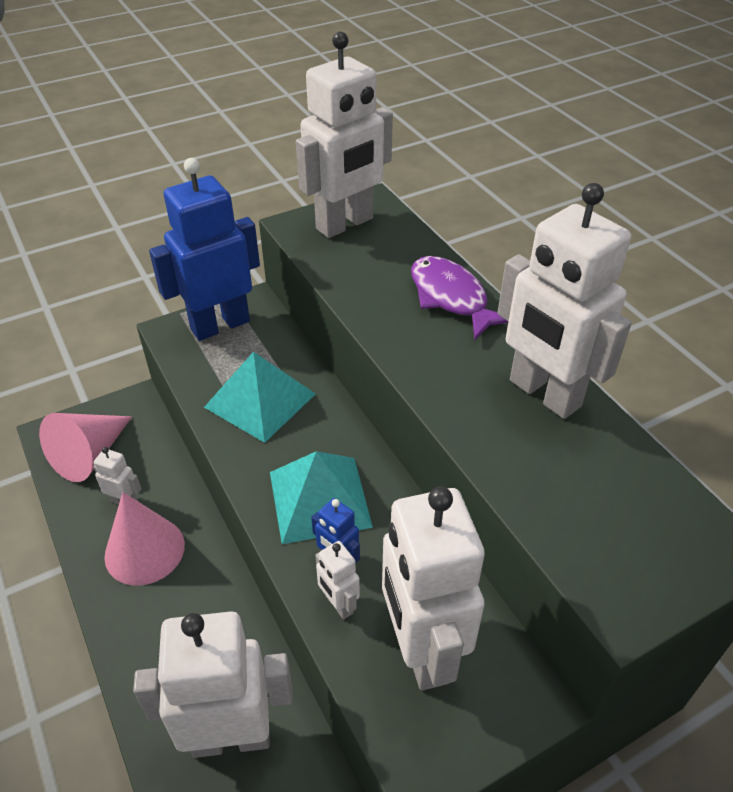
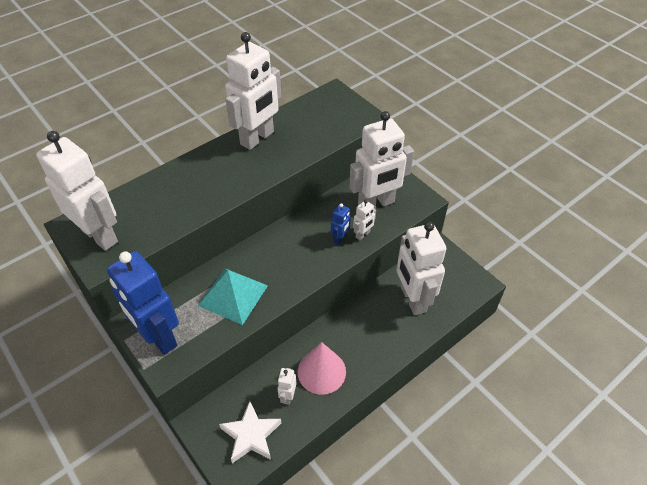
camera: 100 degrees left, 5 degrees up
pink cone [39,413,132,482] -> white star [219,401,281,463]
turquoise pyramid [270,451,373,544] -> none
purple fish [411,256,508,340] -> none

